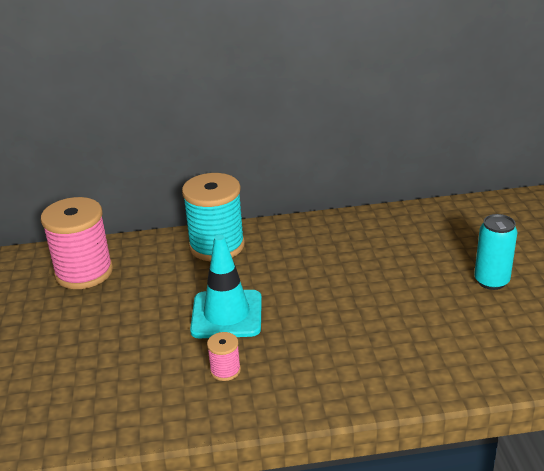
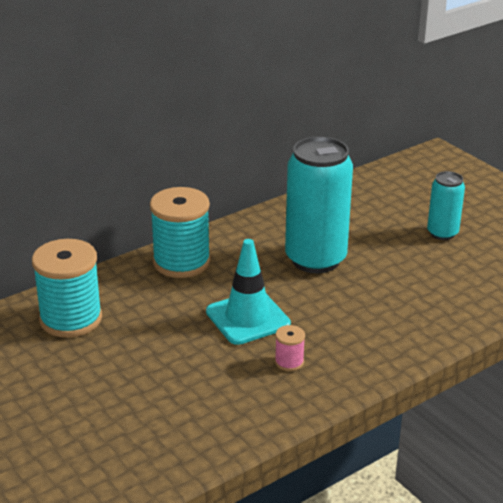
camera: 30 degrees left, 0 degrees up
pink spool [41,197,113,289] -> turquoise spool [32,239,102,338]
none -> turquoise can [285,136,353,273]

